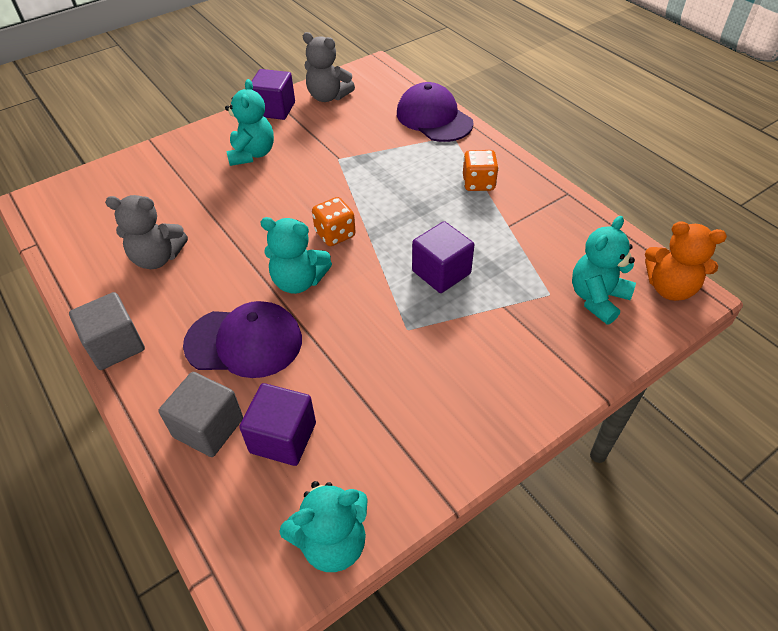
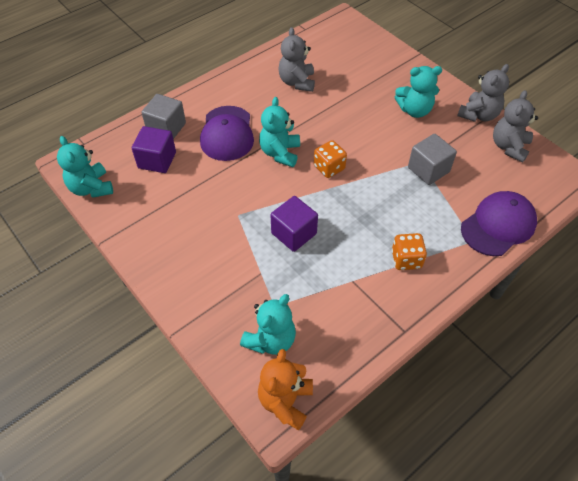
camera: 85 degrees right, 5 degrees up
grey cube [69,292,145,370] -> grey cube moved to [408,134,457,185]
purple cube [252,69,295,120] -> grey teddy bear [457,64,509,122]
turquoise teddy bear [572,216,636,325] -> turquoise teddy bear turned 90 degrees clockwise [240,294,296,355]

